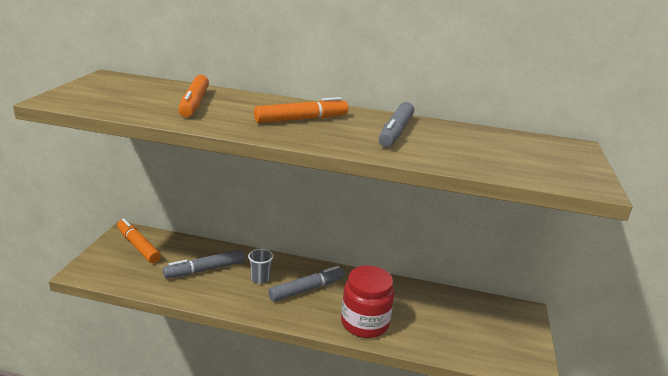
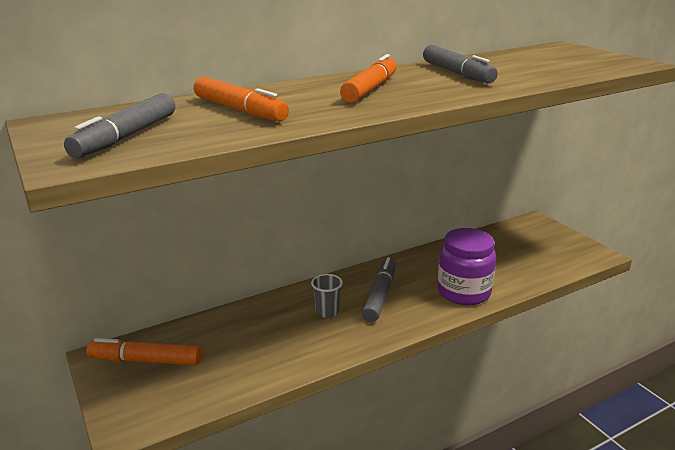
camera: 40 degrees left, 0 degrees up
grey marker [163,249,245,278] -> grey marker moved to [64,93,175,158]
red jar [341,265,394,338] -> purple jar [437,228,496,305]

